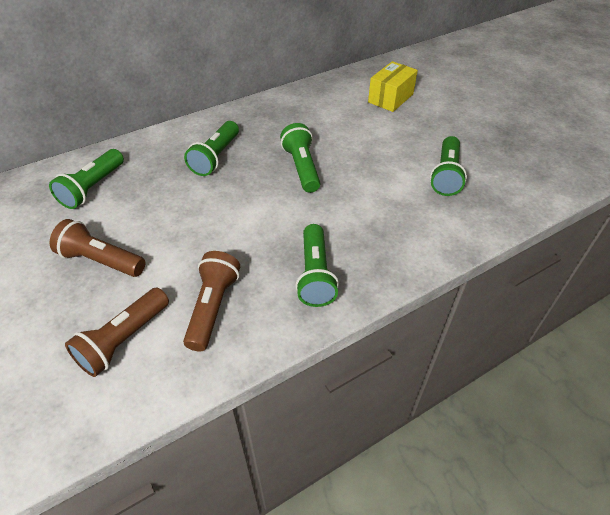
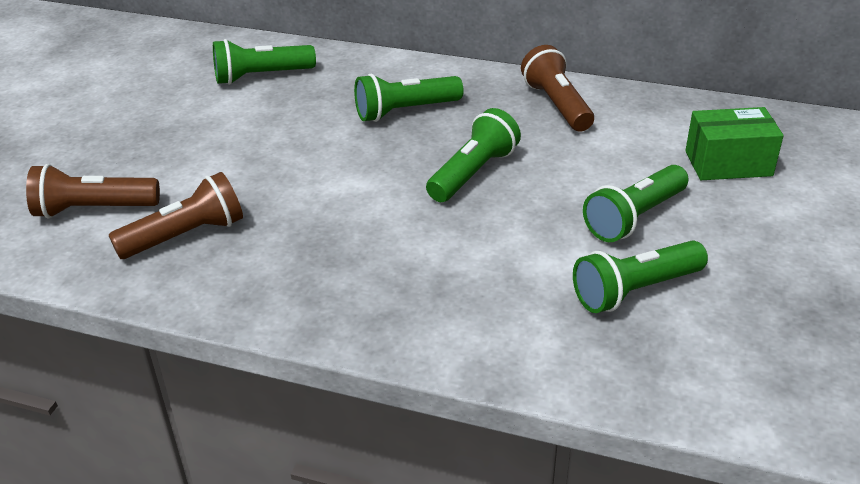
camera: 50 degrees right, 10 degrees down
brown flashlight [50,219,145,277] -> brown flashlight moved to [521,45,594,132]
green flashlight [296,224,339,307] -> green flashlight moved to [583,165,689,242]
yellow box [368,61,418,112] -> green box [685,107,784,180]

